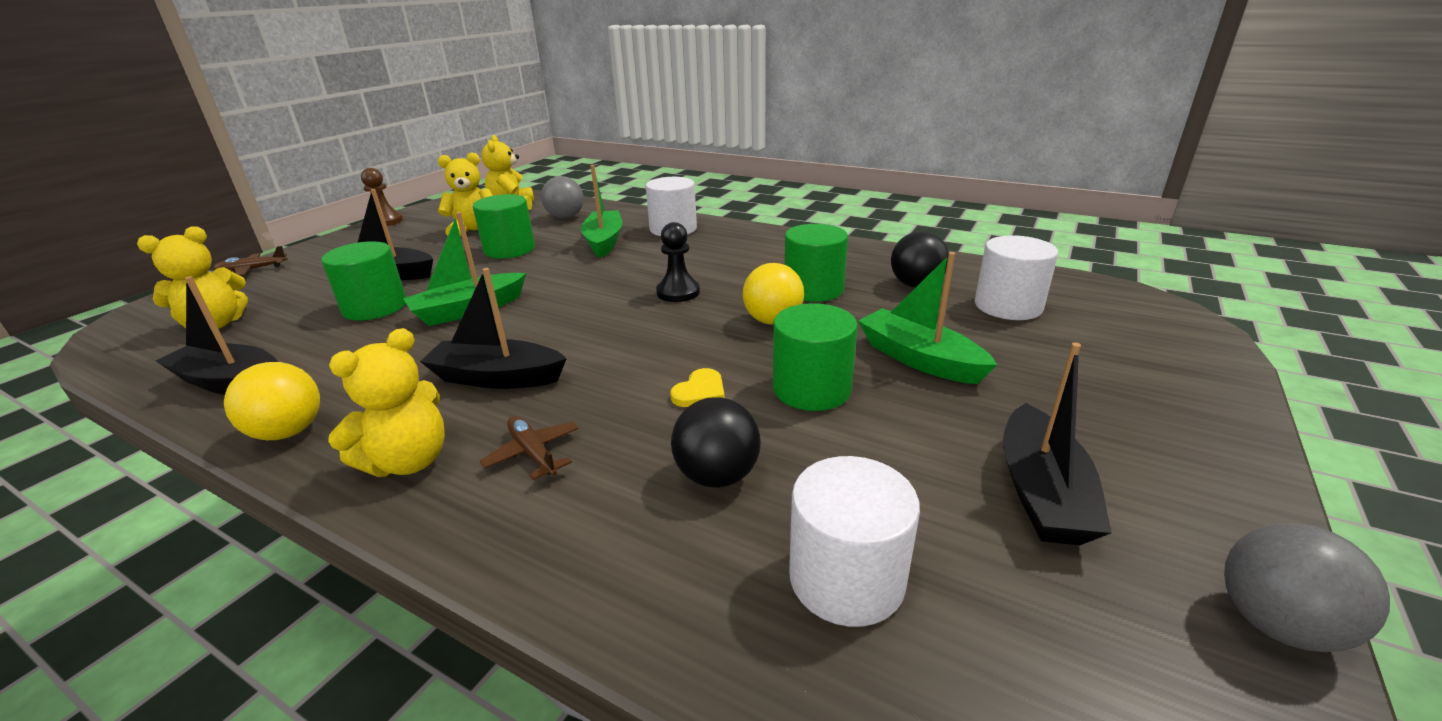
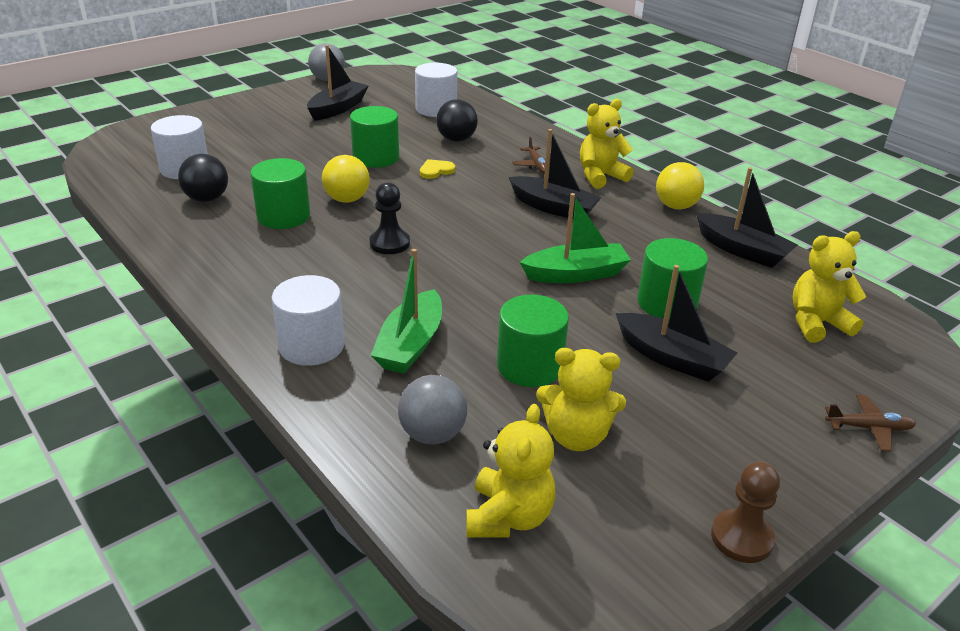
camera: 160 degrees left, 5 degrees up
green boat [858,252,997,384] -> none

